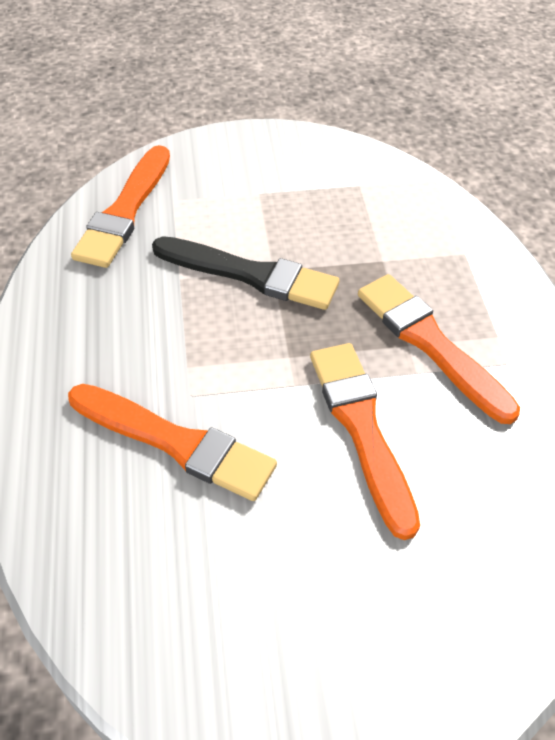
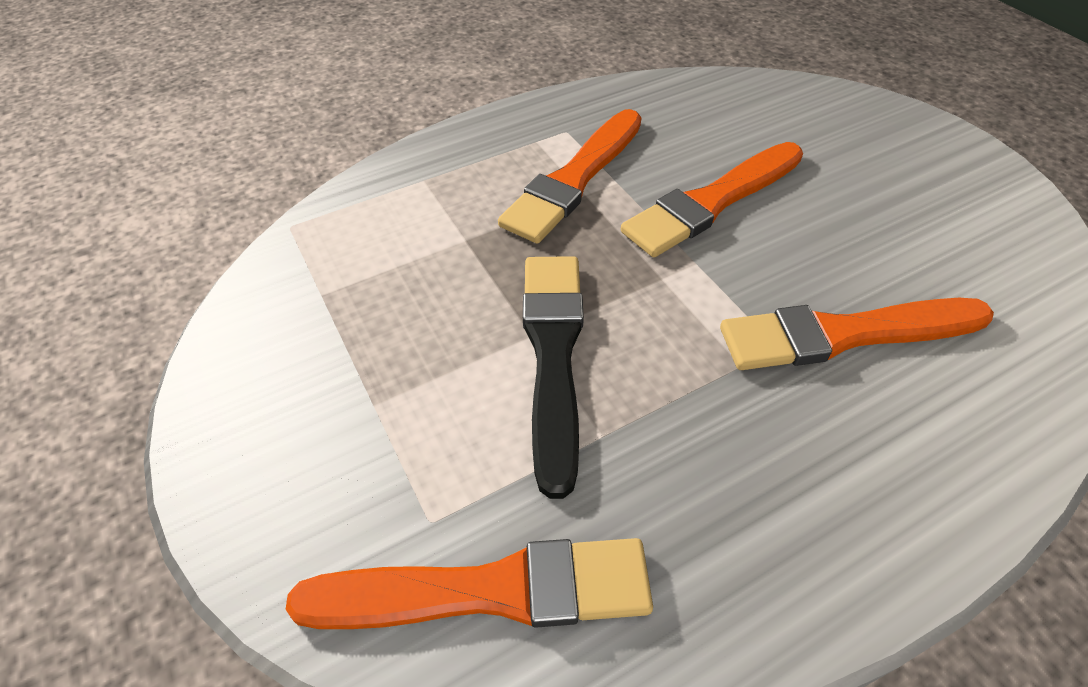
camera: 110 degrees left, 0 degrees up
orange brush [68,384,277,501] -> orange brush turned 105 degrees counterclockwise [720,298,994,370]

